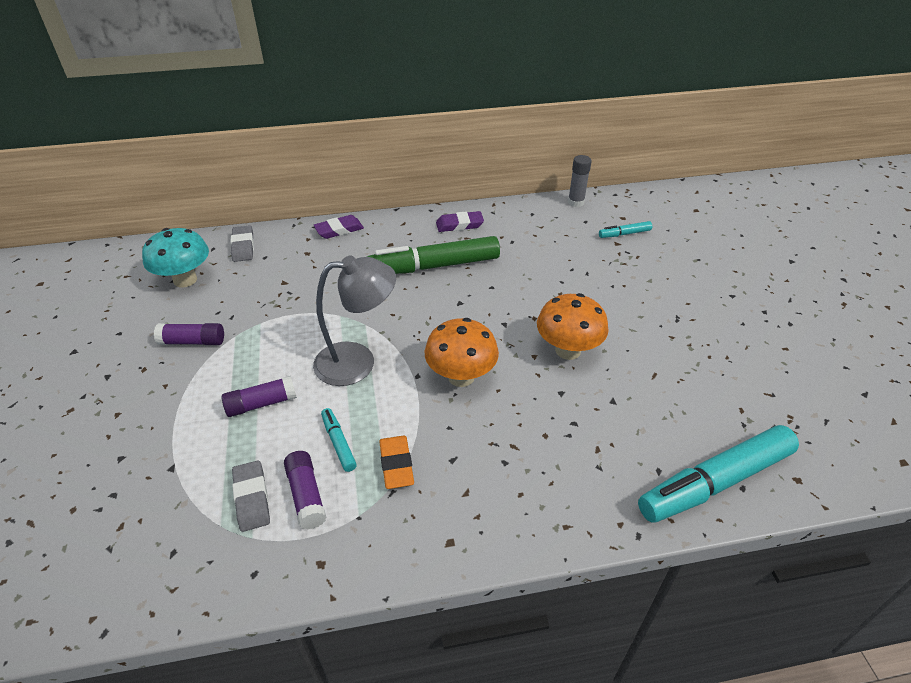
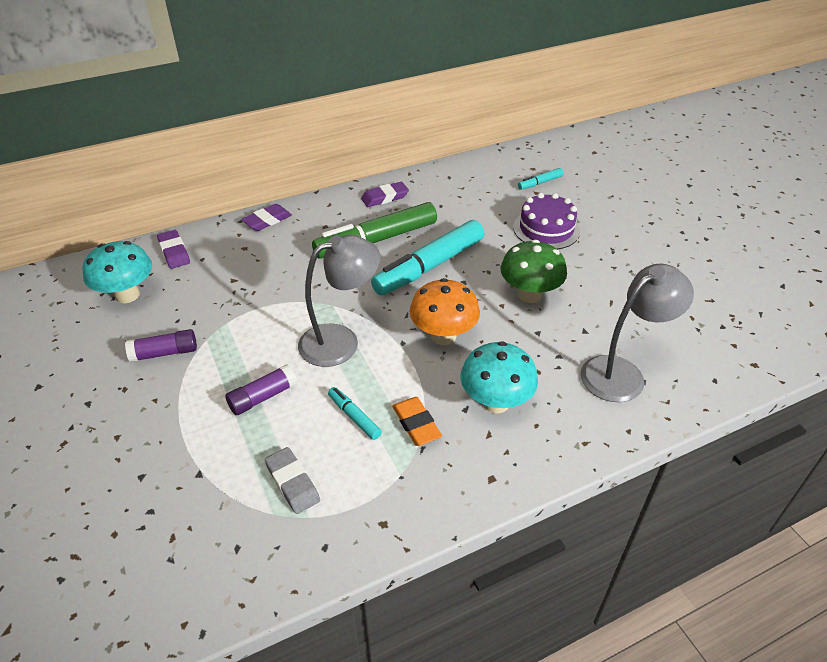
camera: 15 degrees left, 0 degrees up
grey eraser [230,225,254,262] -> purple eraser [157,230,190,269]
purple glue stick [284,451,327,529] -> none
orange mushroom [537,293,609,360] -> green mushroom [500,240,567,303]
grey glue stick [568,155,592,207] -> none
turquoise marker [638,425,799,522] -> turquoise marker moved to [371,220,484,295]
none -> turquoise mushroom [460,341,538,413]
none -> purple cake [513,193,580,250]
none -> grey lamp [581,264,694,402]

